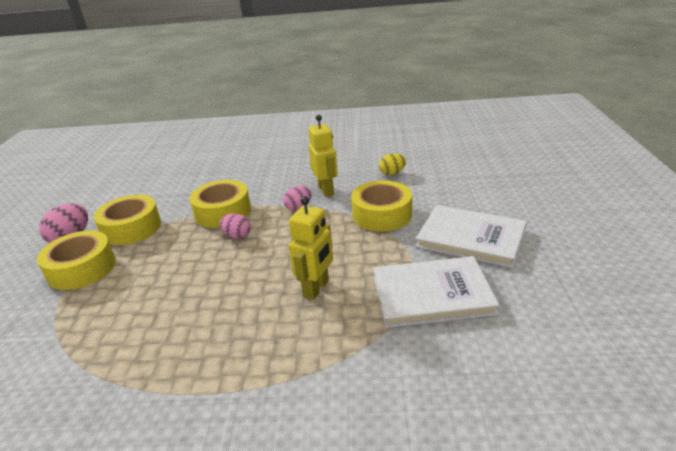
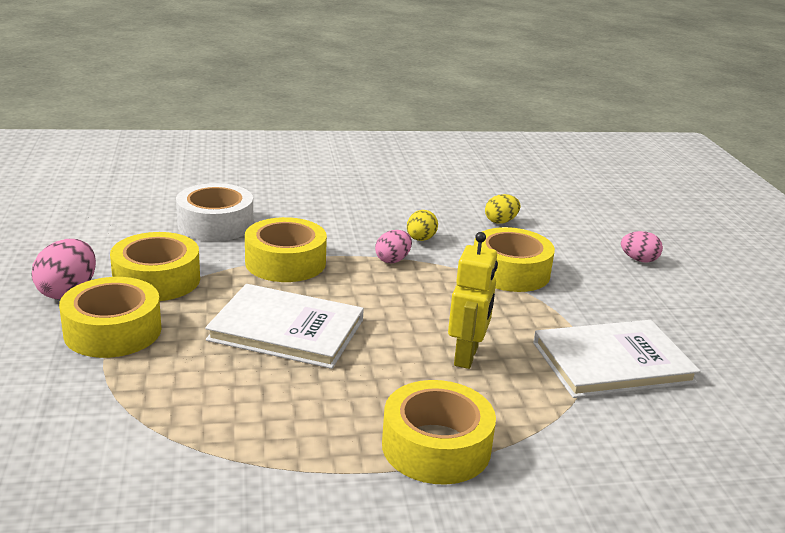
camera: 15 degrees left, 5 degrees down
pink egg [219,213,251,239] -> pink egg moved to [621,231,663,262]
yellow robot [308,115,338,197] -> yellow egg [407,210,438,241]
white book [416,205,527,268] -> white book moved to [205,284,364,369]
none -> white tape [176,183,253,241]
none -> yellow tape [382,380,496,485]

